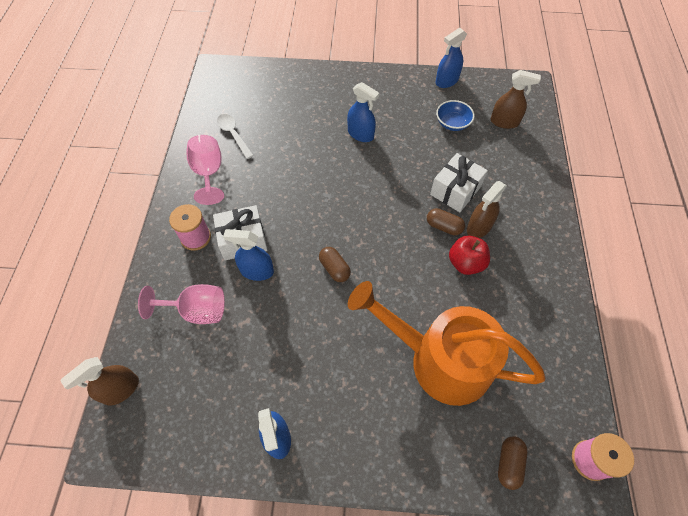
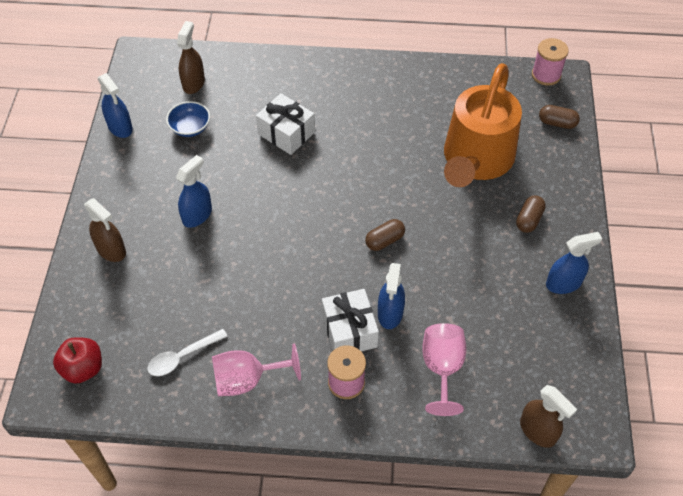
camera: 90 degrees left, 5 degrees down
brown capsule [427,208,465,235] -> brown capsule moved to [516,196,546,233]
red apple [449,236,490,275] -> red apple moved to [53,337,102,384]
brown spray bottle [467,181,507,238] -> brown spray bottle moved to [84,198,126,262]

